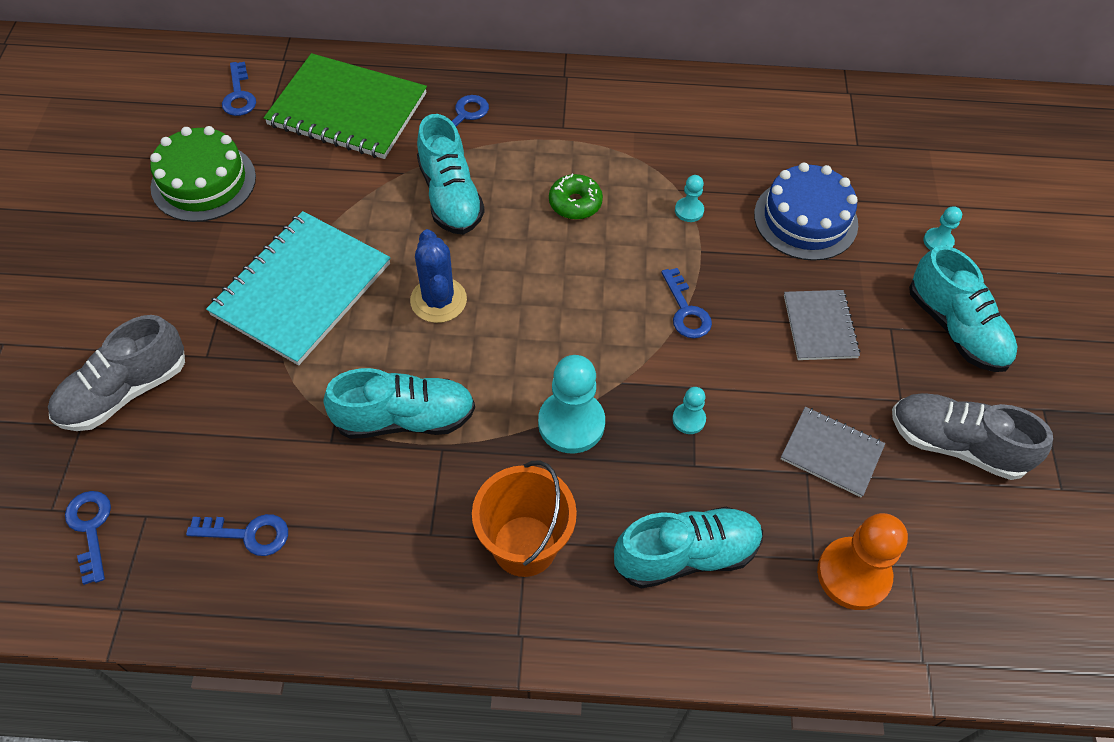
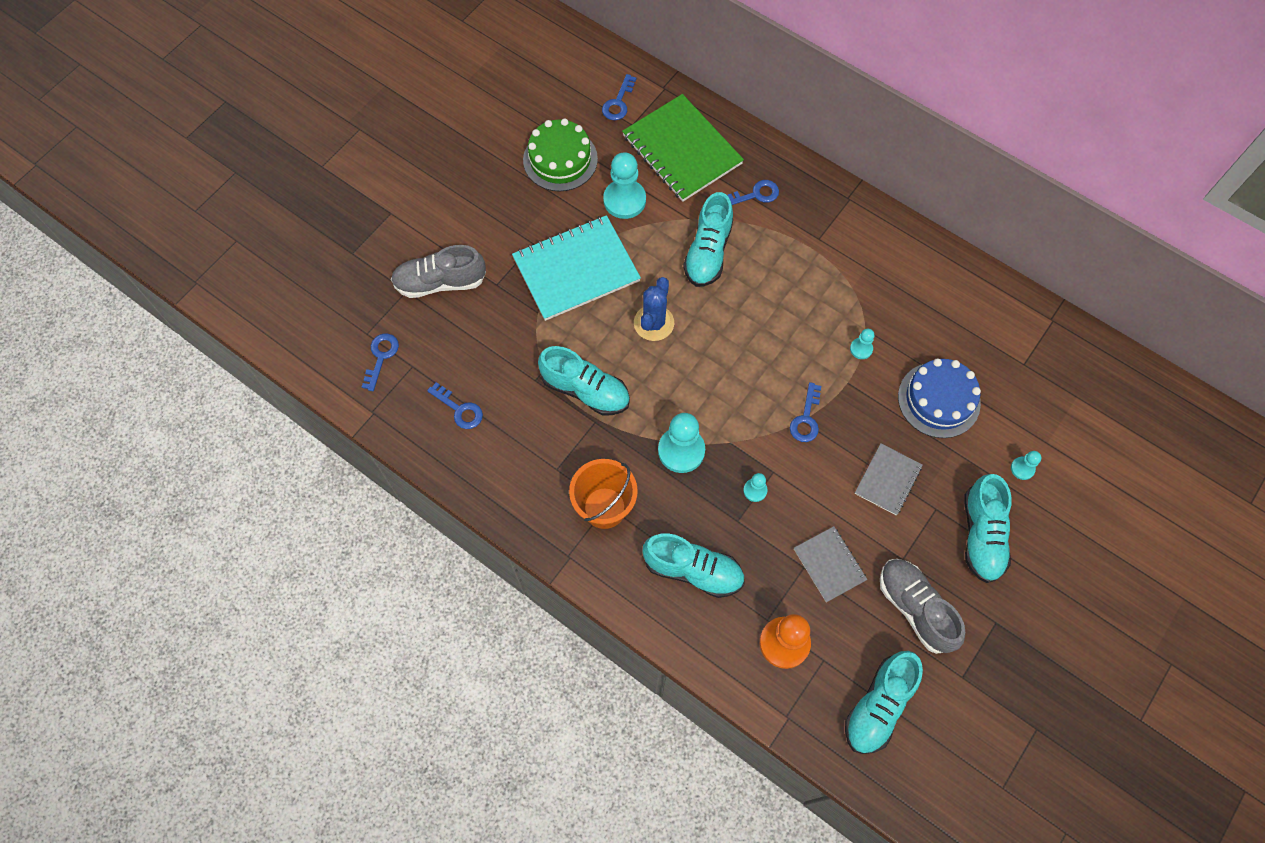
camera: 35 degrees right, 10 degrees up
green donut [549,174,603,220] -> none
none -> turquoise pawn [603,152,646,219]
none -> turquoise shoe [845,651,923,754]

